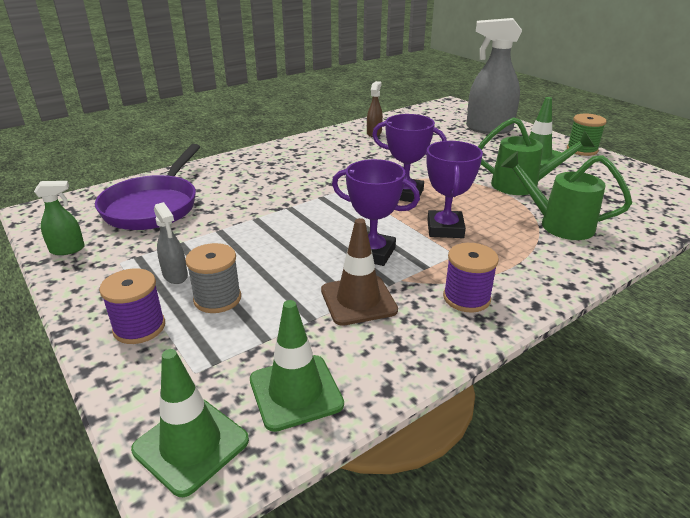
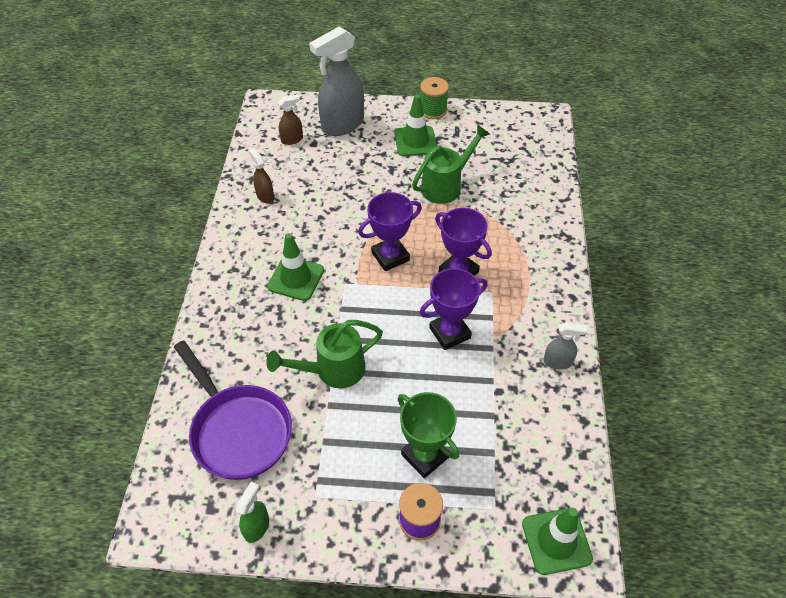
camera: 50 degrees left, 20 degrees up
grey spray bottle [154,202,188,284] -> grey spray bottle moved to [543,322,587,370]
grey spool [185,243,241,313] -> green trophy [398,392,459,478]
green traffic cone [250,300,344,432] -> green traffic cone moved to [267,233,324,301]
brown traffic cone [321,218,398,326] -> none
purple spool [443,243,499,313] -> none
green watering can [501,152,632,240] -> green watering can moved to [266,320,383,388]
none -> brown spray bottle [278,94,303,145]

